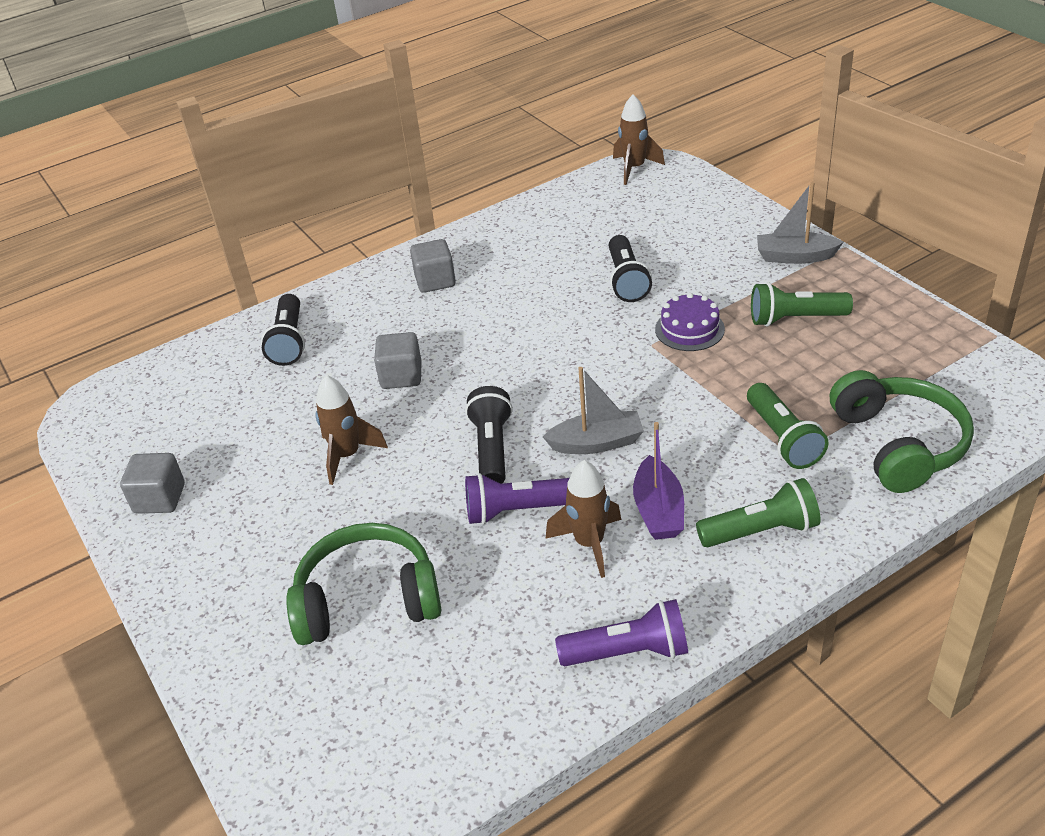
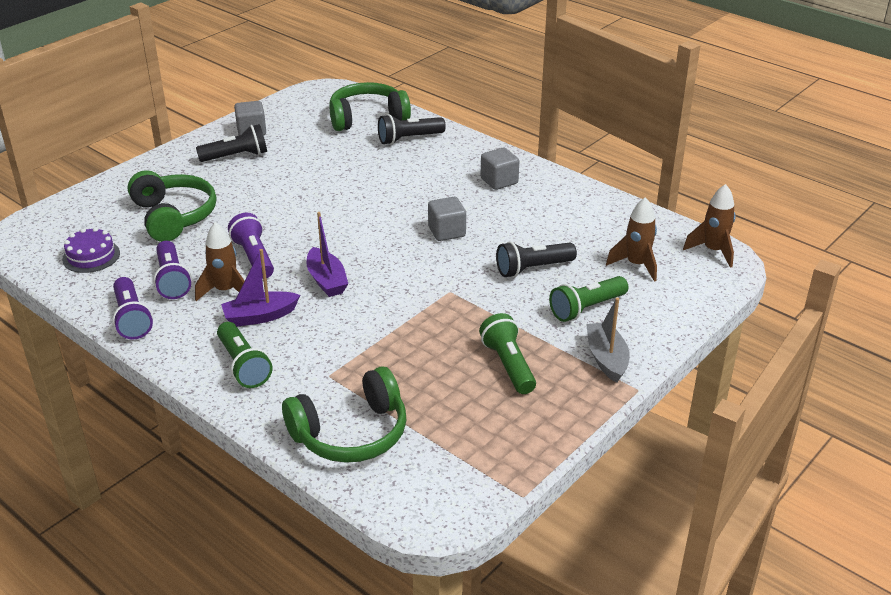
camera: 70 degrees right, 5 degrees down
brown rocket [315,375,388,485] -> brown rocket moved to [606,197,657,282]
grey cube [374,332,422,389] -> grey cube moved to [428,197,466,241]
black flashlight [465,386,513,484] -> black flashlight moved to [196,124,267,162]
grey boat [543,367,644,454] -> purple boat [306,212,348,297]
purple cake [655,293,725,351] -> purple cake moved to [62,227,120,273]
green flashlight [747,383,829,469] -> green flashlight moved to [549,276,628,322]
none -> purple flashlight [153,241,192,299]
none -> green headphones [330,82,411,131]

